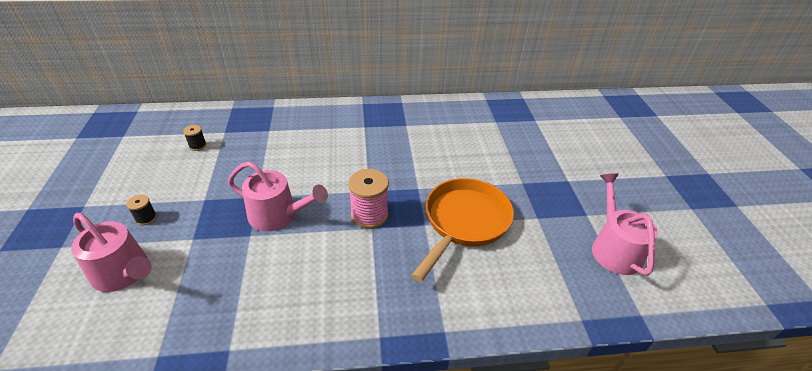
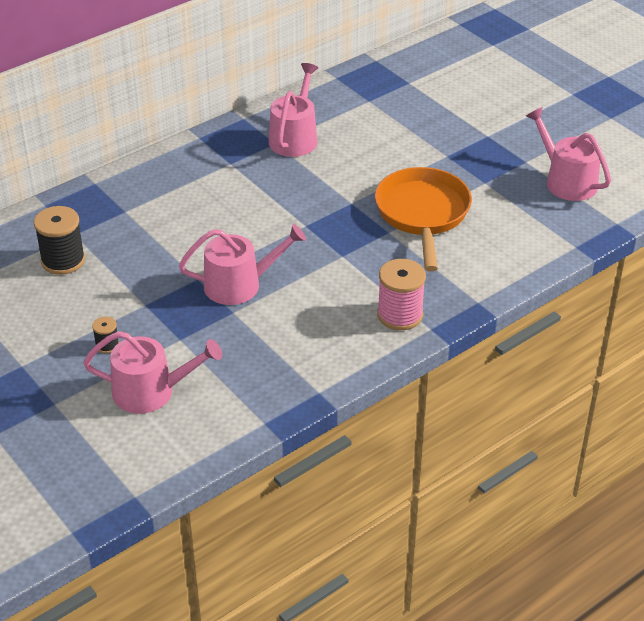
camera: 30 degrees left, 0 degrees up
black spool [183,125,207,151] -> black spool [34,206,85,275], size x1.97
pink spool [348,169,389,229] -> pink spool moved to [377,259,426,330]
none -> pink watering can [269,63,318,157]

